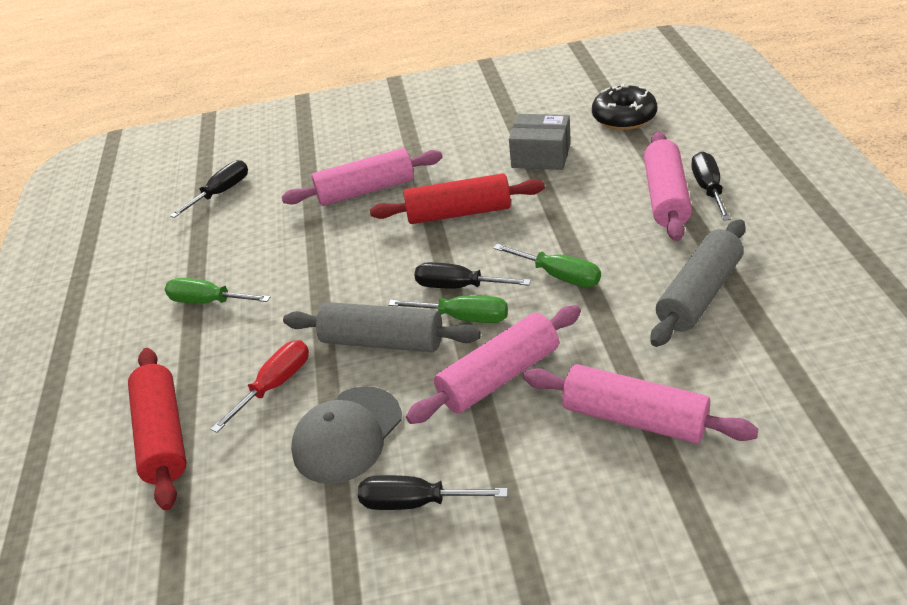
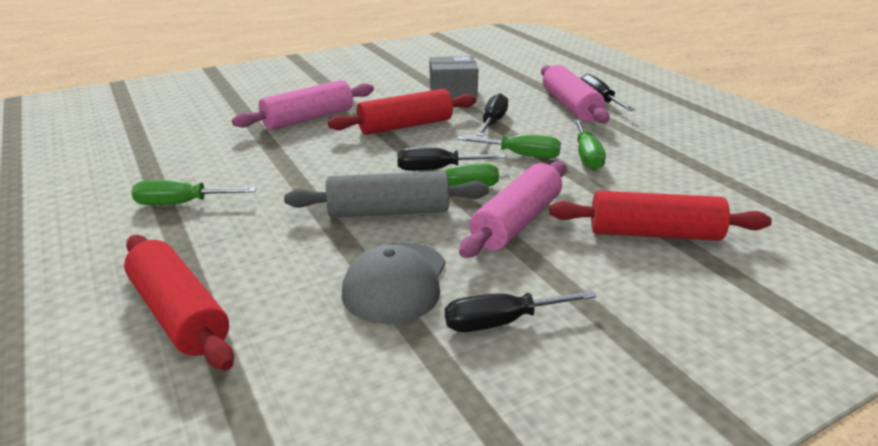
camera: 25 degrees left, 10 degrees down
black screwdriver [170,160,248,218] -> black screwdriver moved to [476,93,508,136]
red screwdriver [211,340,309,433] -> none
pink rolling pin [523,364,758,444] -> red rolling pin [549,191,772,241]
black donut [592,83,657,130] -> none
grey rolling pin [651,219,745,347] -> none
none -> green screwdriver [574,120,606,170]

